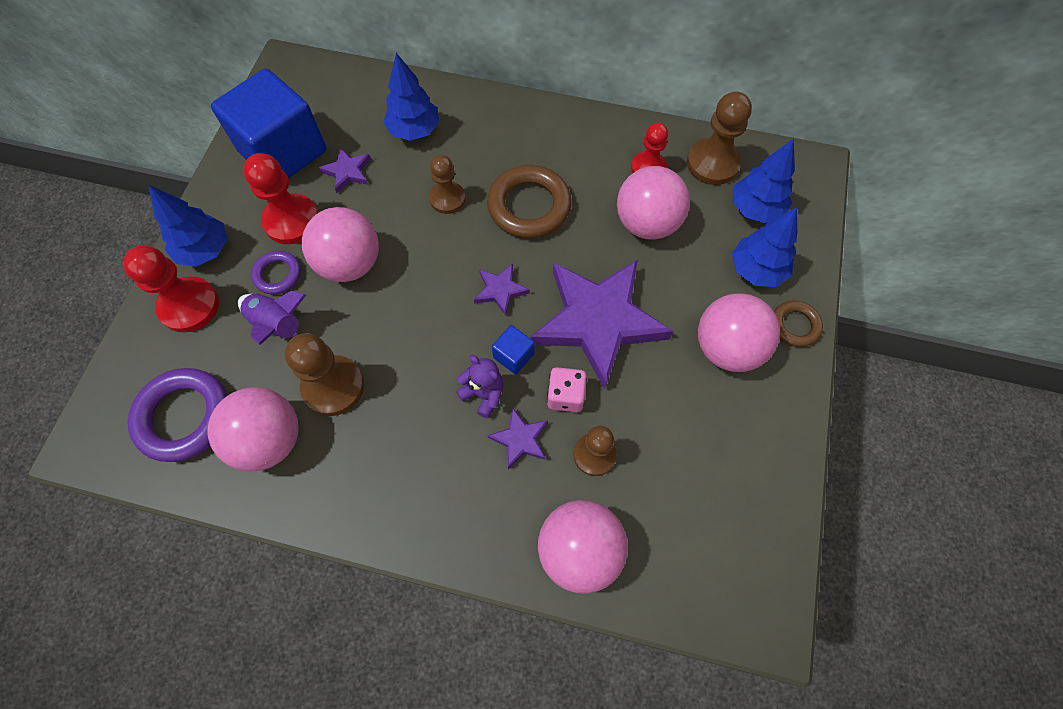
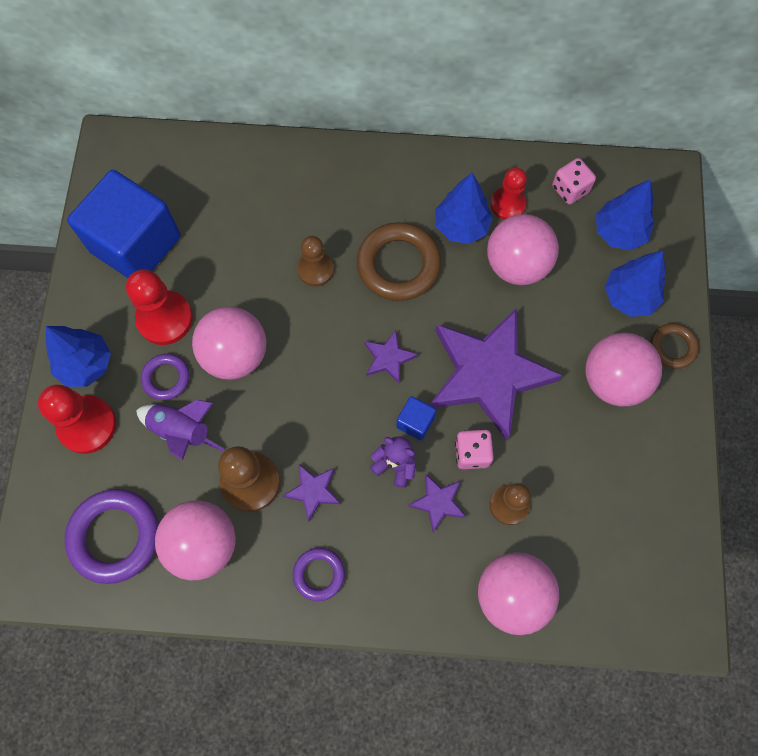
camera: 10 degrees left, 5 degrees up
purple star [319,147,371,193] -> purple star moved to [283,464,341,521]
blue tree [383,53,439,141] -> blue tree moved to [435,173,493,244]
brown pawn [687,92,752,185] -> pink dice [552,158,596,204]
none -> purple ring [293,548,345,601]

